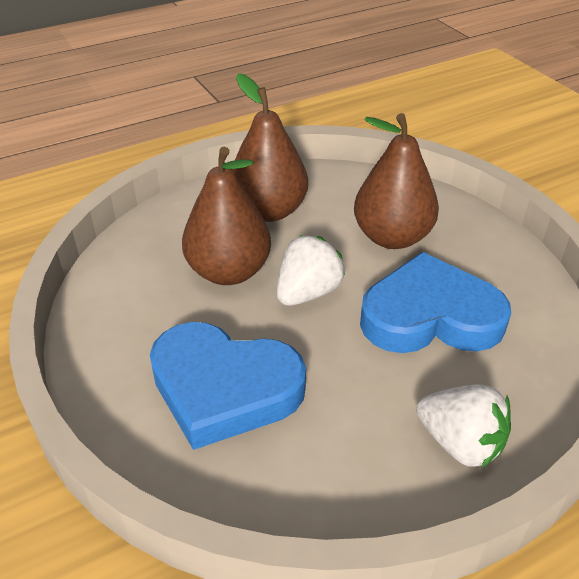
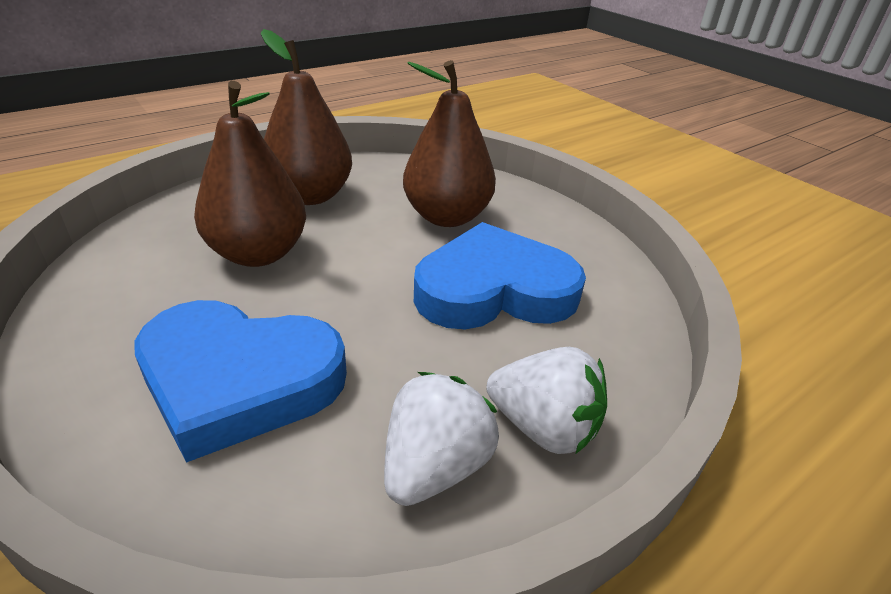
camera: 10 degrees left, 5 degrees down
white strawberry [277,235,345,306] -> white strawberry moved to [384,372,499,506]

